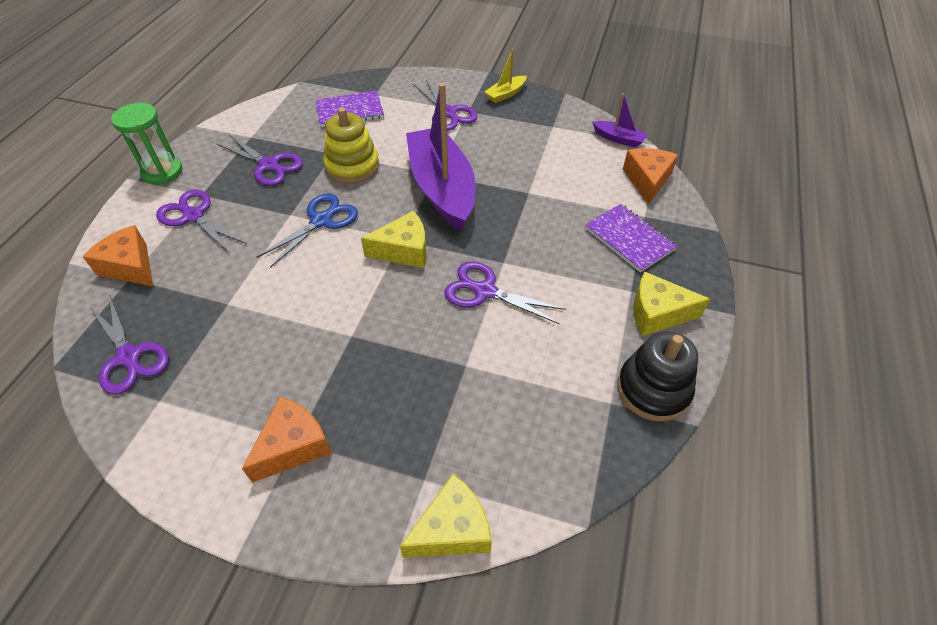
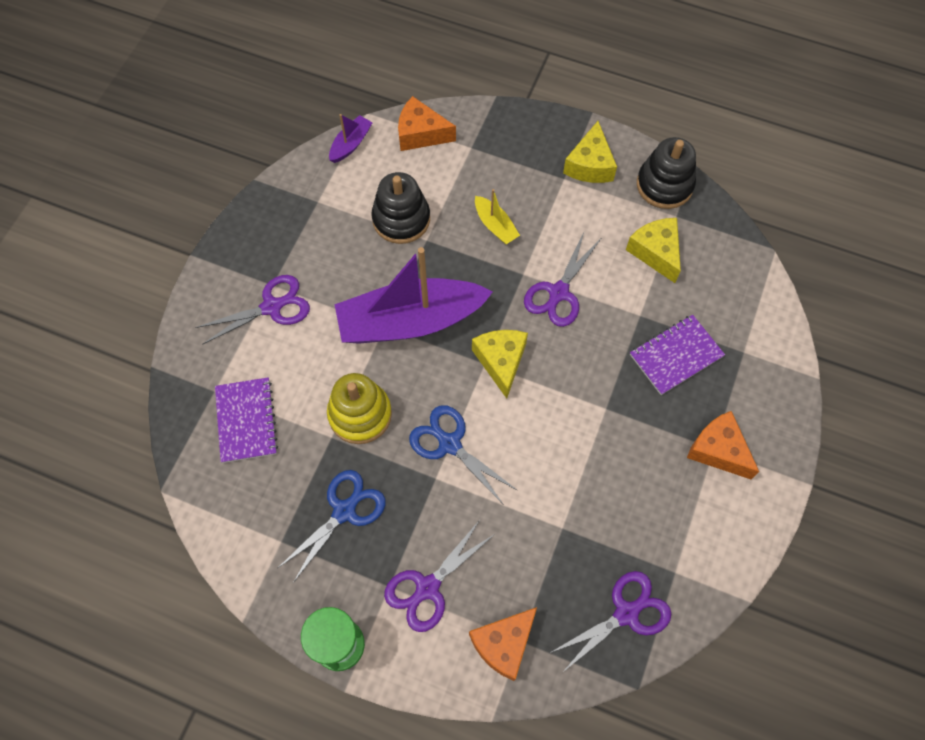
camera: 85 degrees left, 15 degrees up
purple scissors [217,135,303,186] -> blue scissors [278,470,386,583]
yellow cheese [400,474,492,558] -> yellow cheese moved to [626,218,681,283]
yellow boat [484,49,527,103] -> yellow boat moved to [475,189,520,244]
purple notebook [585,204,677,272] -> purple notebook moved to [630,315,725,395]
none -> black stacking toy [371,172,430,244]

